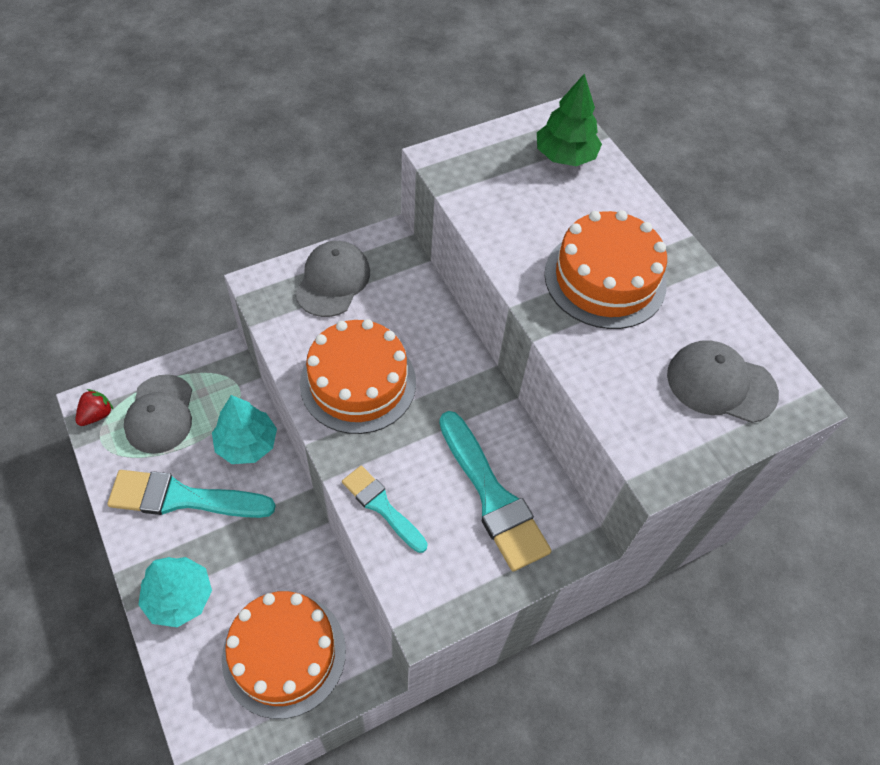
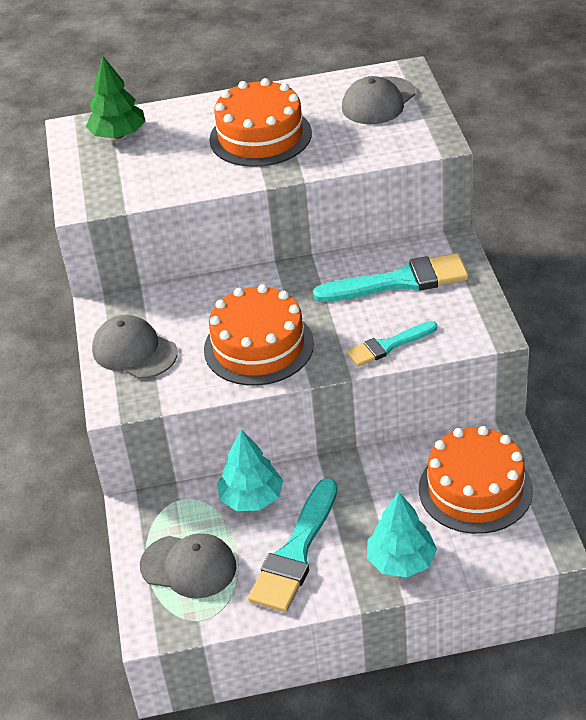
camera: 65 degrees left, 15 degrees down
red strawberry [76,389,114,426] -> none

